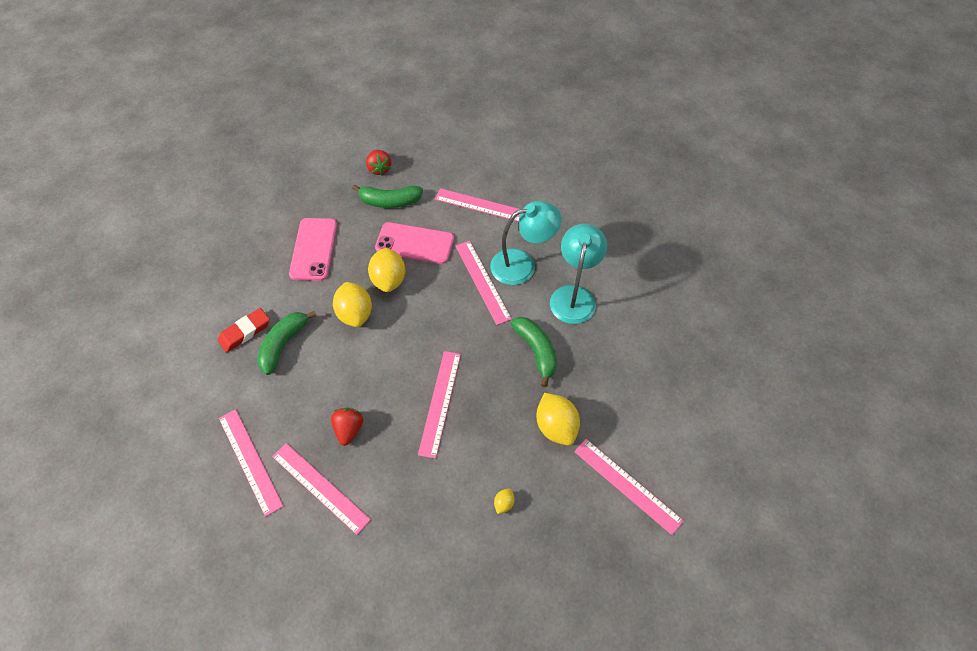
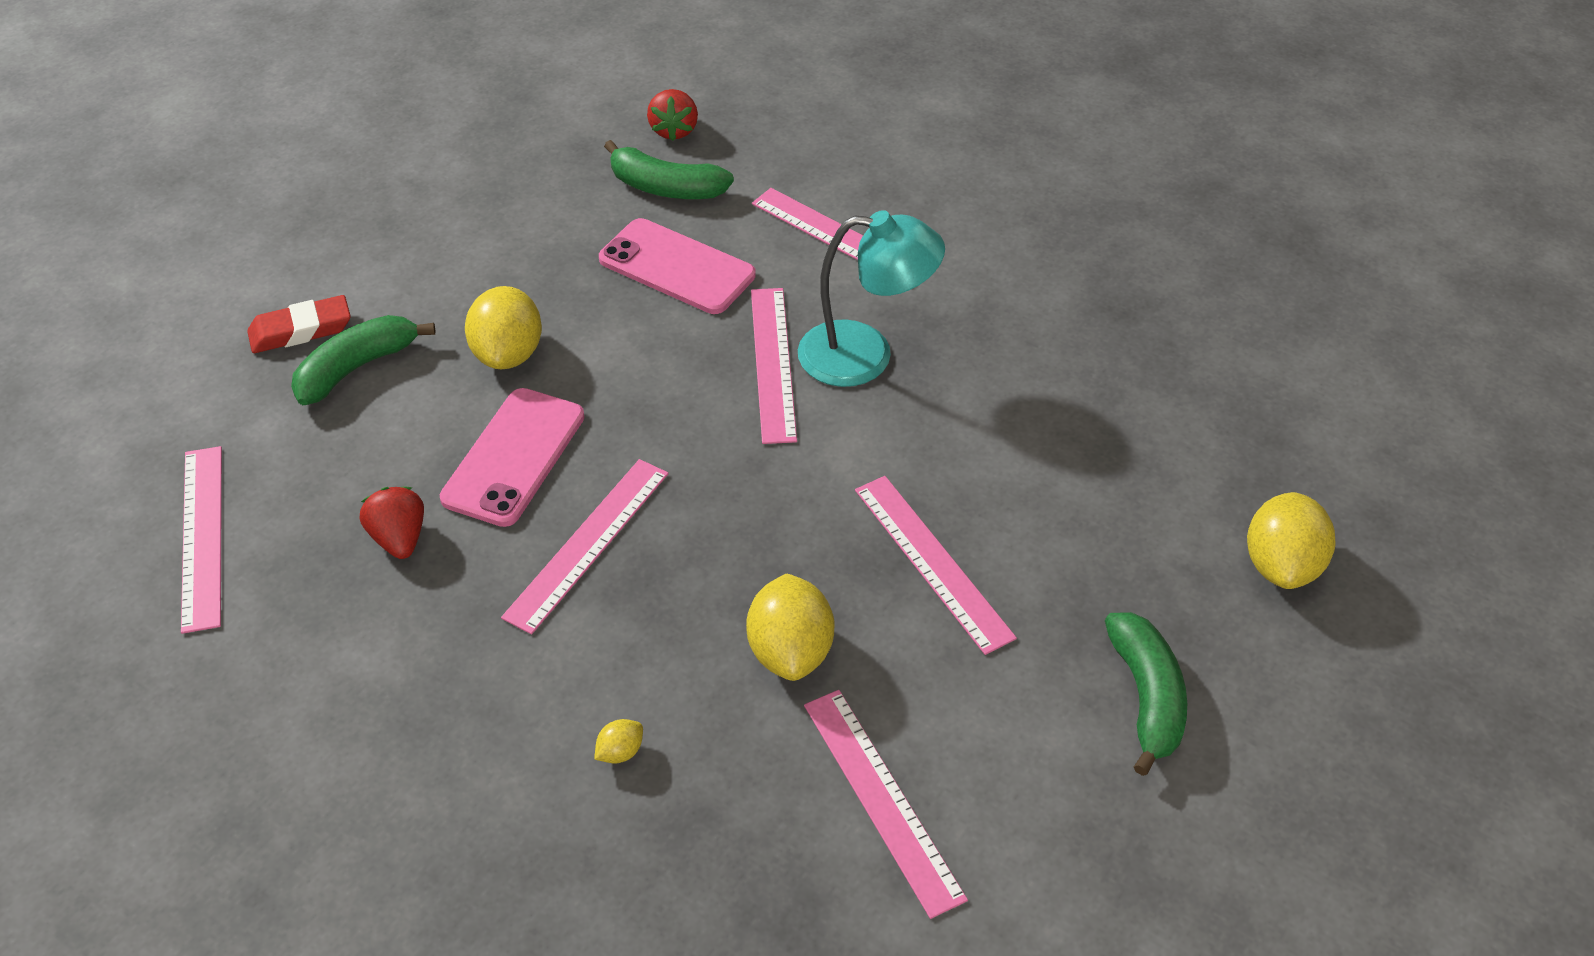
camera: 20 degrees right, 10 degrees down
pink ruler [272,443,371,535] -> pink ruler moved to [855,476,1017,655]
pink phone [289,218,337,281] -> pink phone moved to [440,388,585,527]
red strawberry [331,407,363,446] -> red strawberry turned 45 degrees counterclockwise [360,487,424,559]
yellow lemon [368,248,405,292] -> yellow lemon moved to [1247,492,1336,589]
green banana [510,317,557,387] -> green banana moved to [1105,612,1187,776]
turquoise lamp [550,224,607,324] -> none

